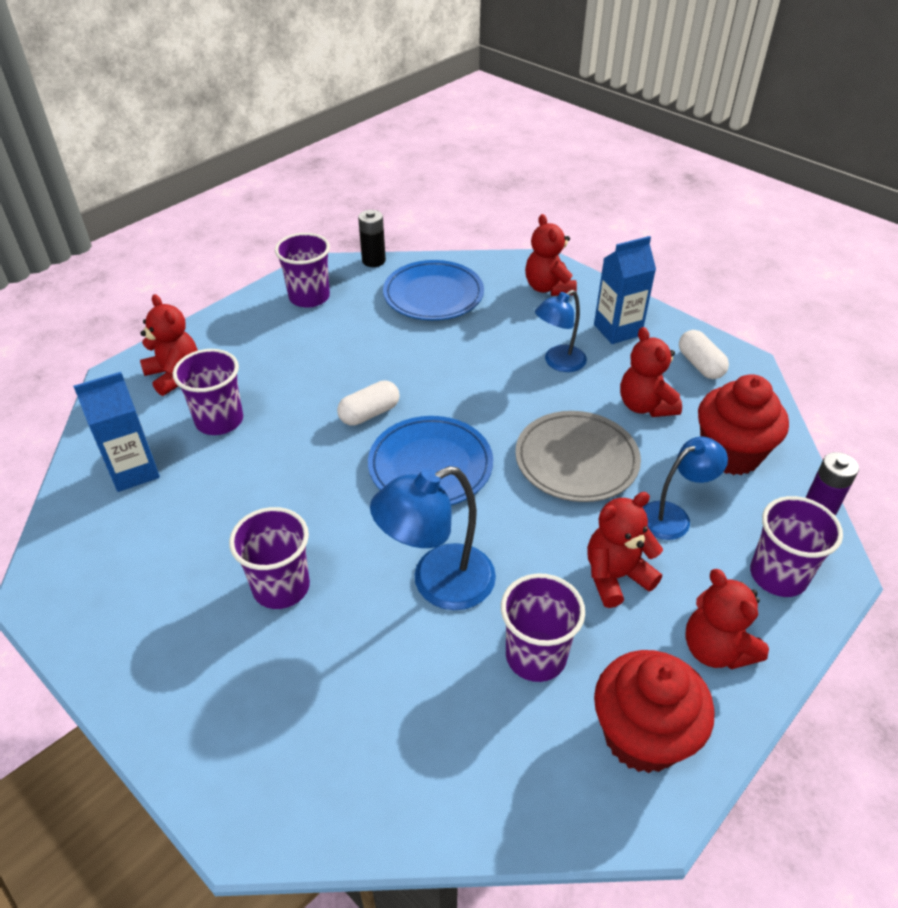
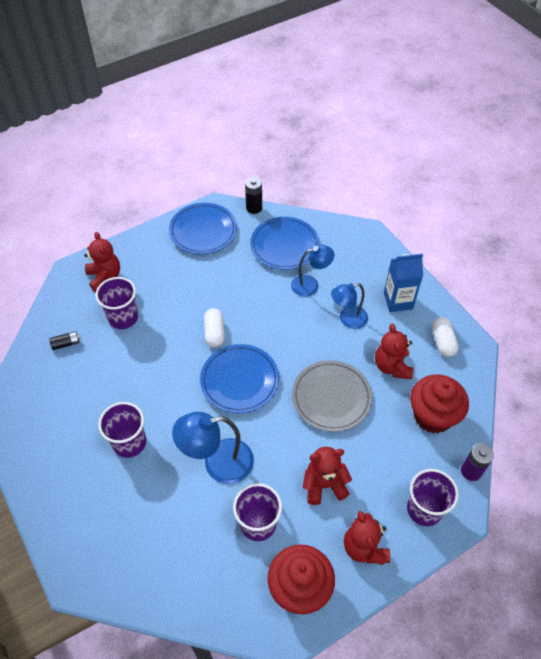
camera: 15 degrees right, 10 degrees up
blue carton [73,372,160,492] -> black battery [49,331,80,350]
purple cup [275,233,330,308] -> blue plate [169,203,237,254]
white capsule [337,380,400,426] -> white capsule turned 75 degrees counterclockwise [204,308,225,347]
red teddy bear [525,214,577,296] -> none
blue lamp [643,437,728,540] -> blue lamp moved to [291,244,334,296]

